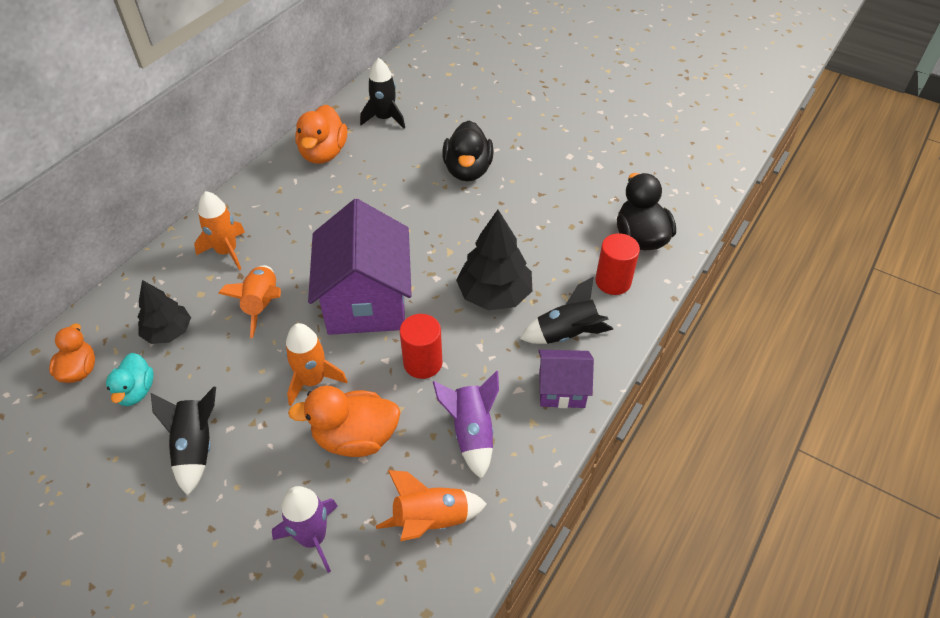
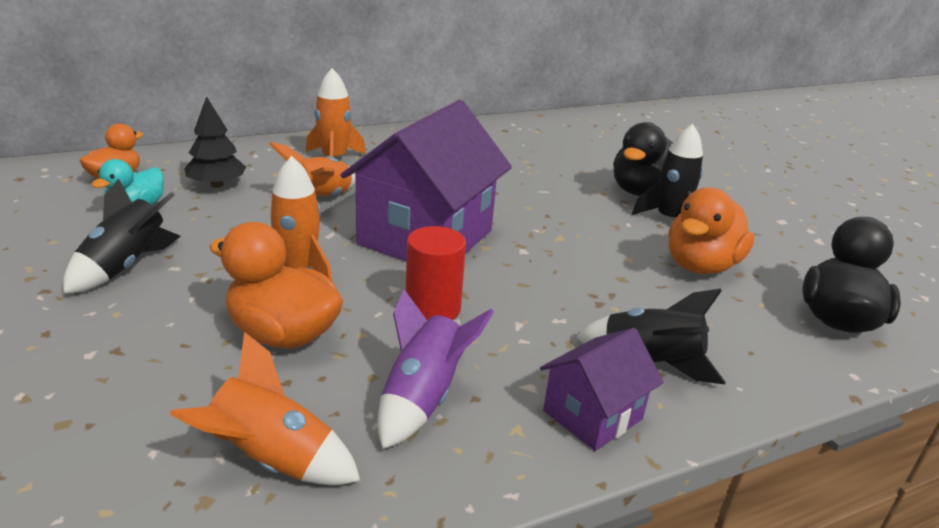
camera: 30 degrees right, 20 degrees down
purple rocket [272,486,338,573] -> none
orange duck [295,105,347,164] -> orange duck moved to [669,187,755,274]
black rocket [360,58,405,129] -> black rocket moved to [632,124,703,217]
black tree [456,210,532,310] -> none
purple house [538,349,594,408] -> purple house turned 75 degrees counterclockwise [540,328,663,451]
red cylinder [595,233,640,295] -> none

